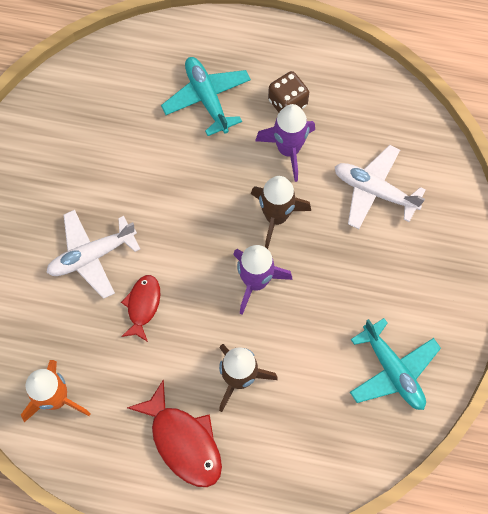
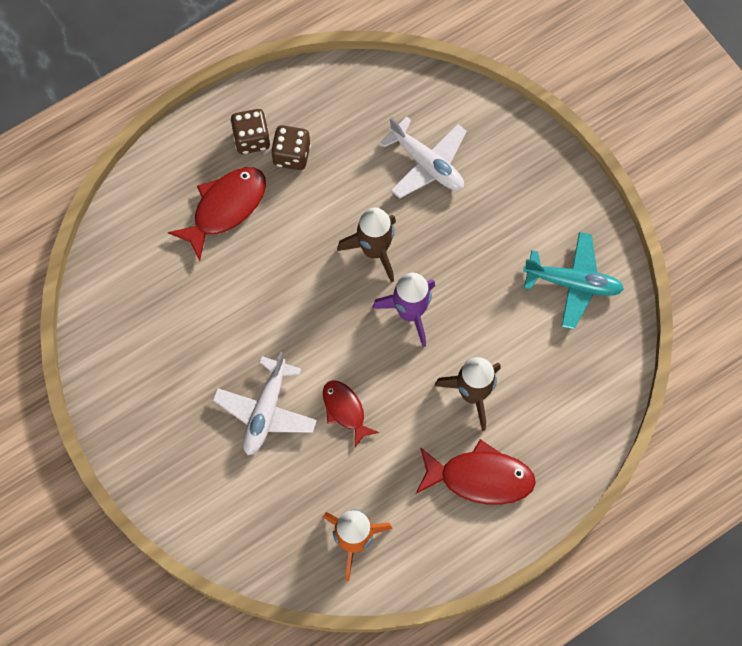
camera: 45 degrees left, 0 degrees up
turquoise plane [161,57,251,136] -> red fish [168,167,266,261]
purple rocket [255,104,315,182] -> none
white plane [335,145,425,229] -> white plane turned 120 degrees counterclockwise [380,116,467,199]
none -> brown dice [230,109,270,154]

